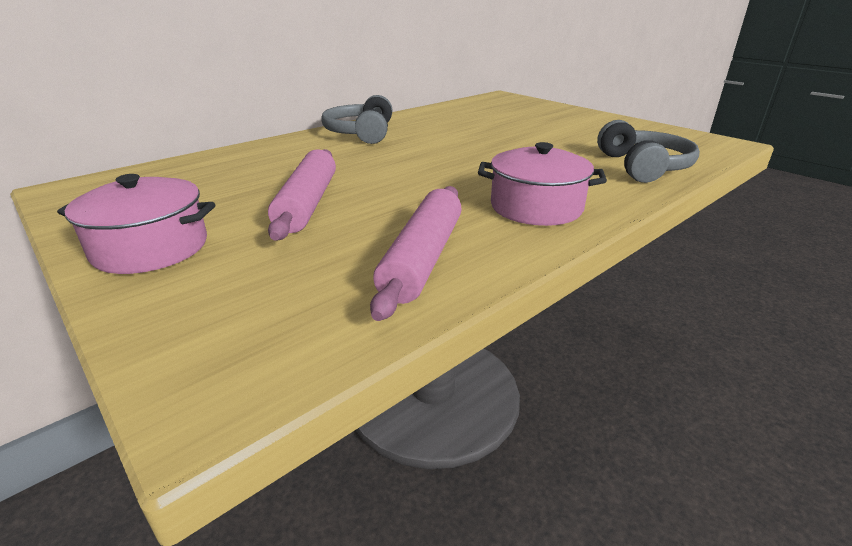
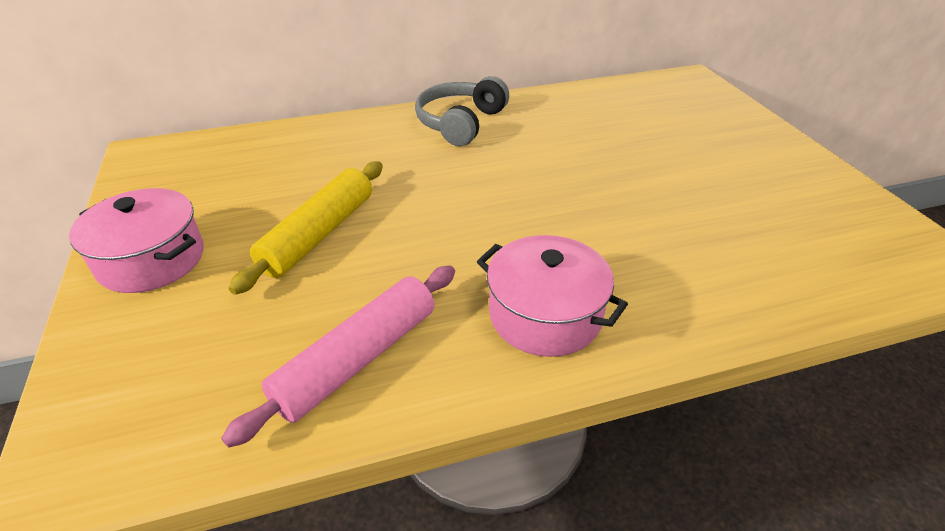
camera: 25 degrees right, 10 degrees up
pink rolling pin [268,149,336,241] -> yellow rolling pin [229,161,383,295]
grey headphones [597,120,700,183] -> none

